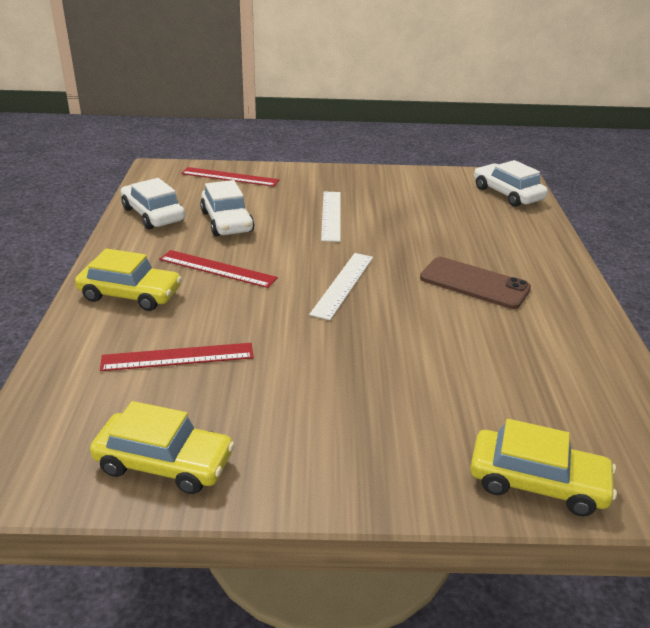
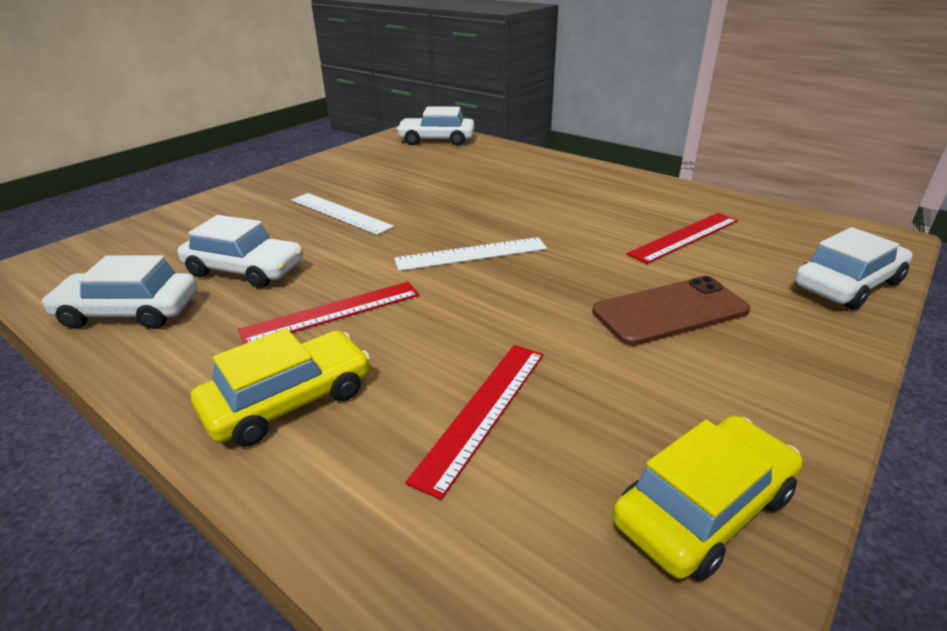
camera: 50 degrees left, 0 degrees up
red ruler [181,167,279,187] -> red ruler moved to [627,213,738,264]
white ruler [309,253,373,320] -> white ruler turned 75 degrees counterclockwise [394,237,547,271]
brown phone [420,257,531,309] -> brown phone moved to [592,276,750,346]
yellow car [470,419,617,516] -> white car [794,227,913,310]

